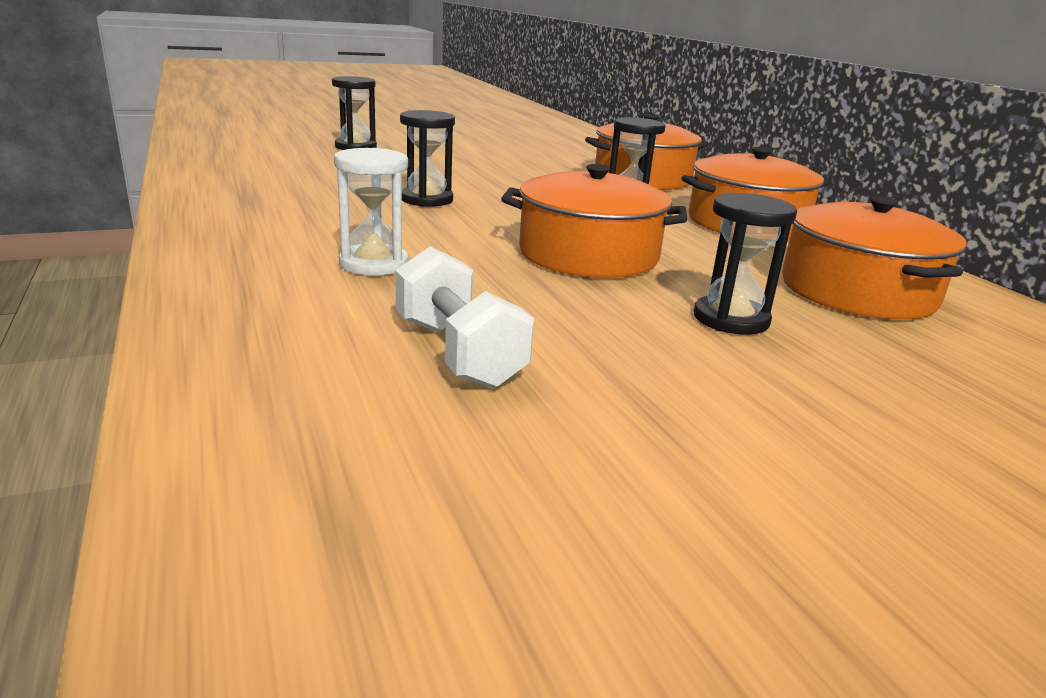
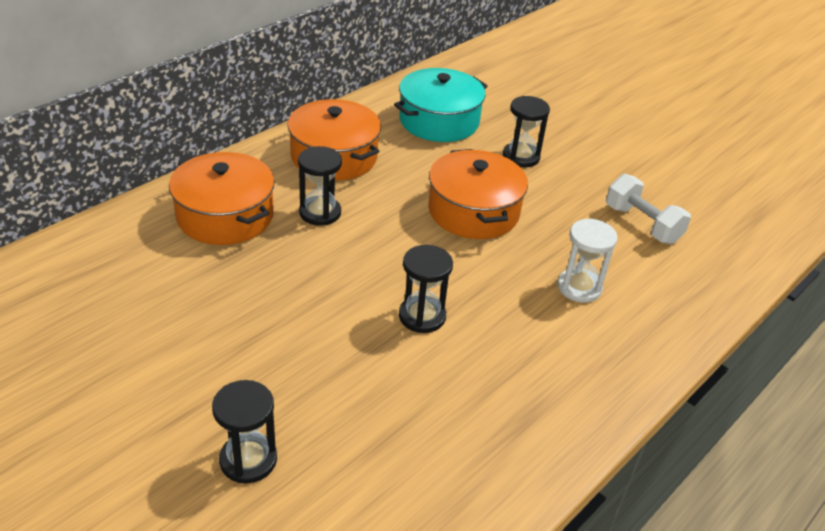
camera: 115 degrees left, 15 degrees up
white dumbbell [395,246,534,389] -> white dumbbell turned 75 degrees counterclockwise [606,174,691,244]
orange pot [782,196,967,319] -> turquoise pot [394,68,488,142]

